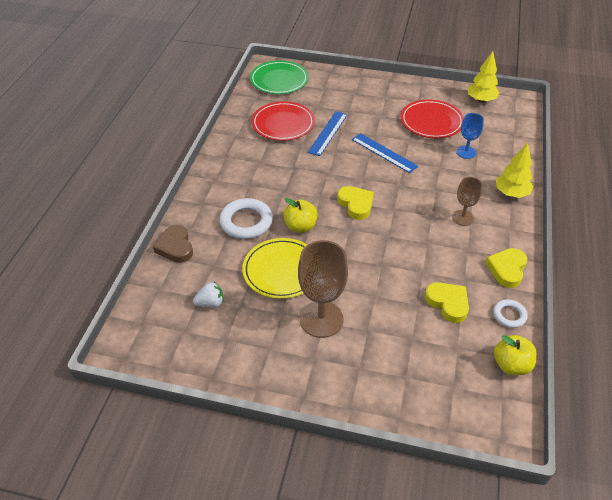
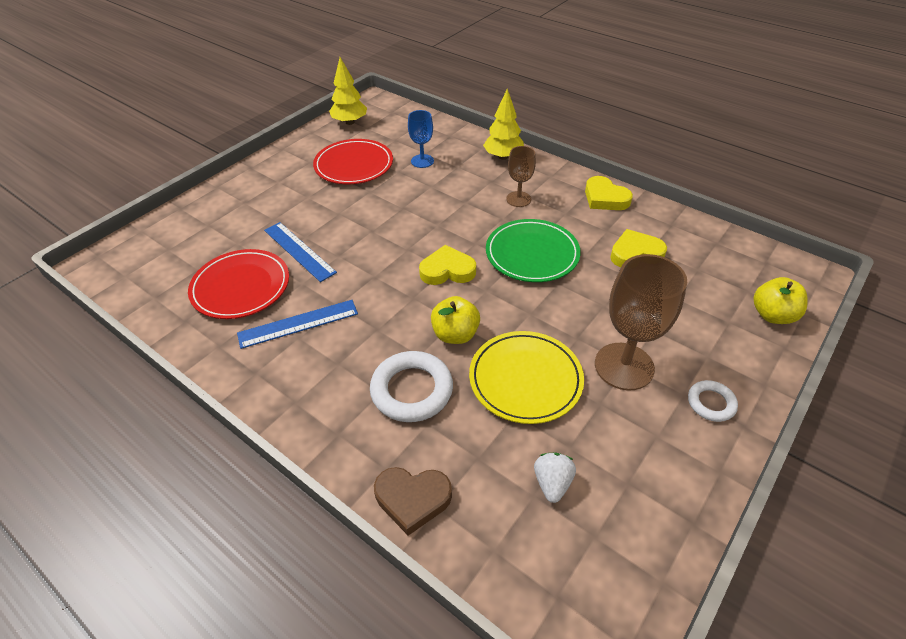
camera: 65 degrees left, 0 degrees up
green plate [250,61,308,94] -> green plate moved to [486,219,581,282]
blue ruler [352,133,418,173] -> blue ruler moved to [237,300,358,349]
white ring [493,299,528,328] -> white ring moved to [688,380,738,422]
yellow apple [494,335,537,375] -> yellow apple moved to [753,277,808,324]

